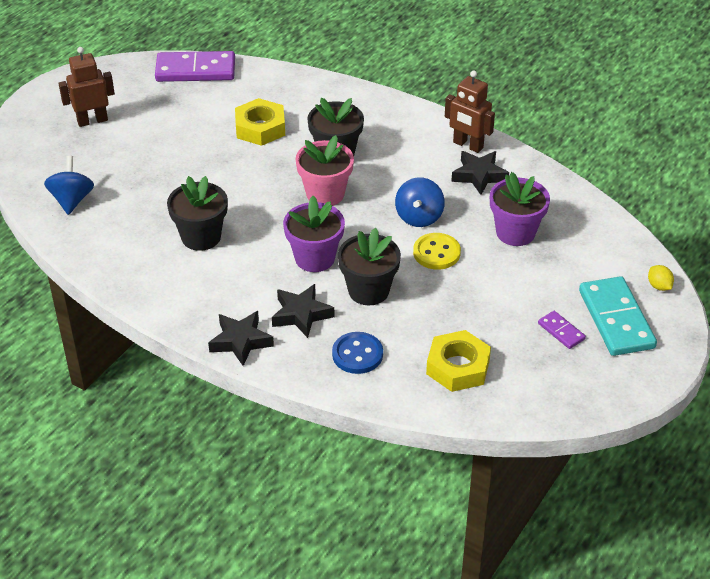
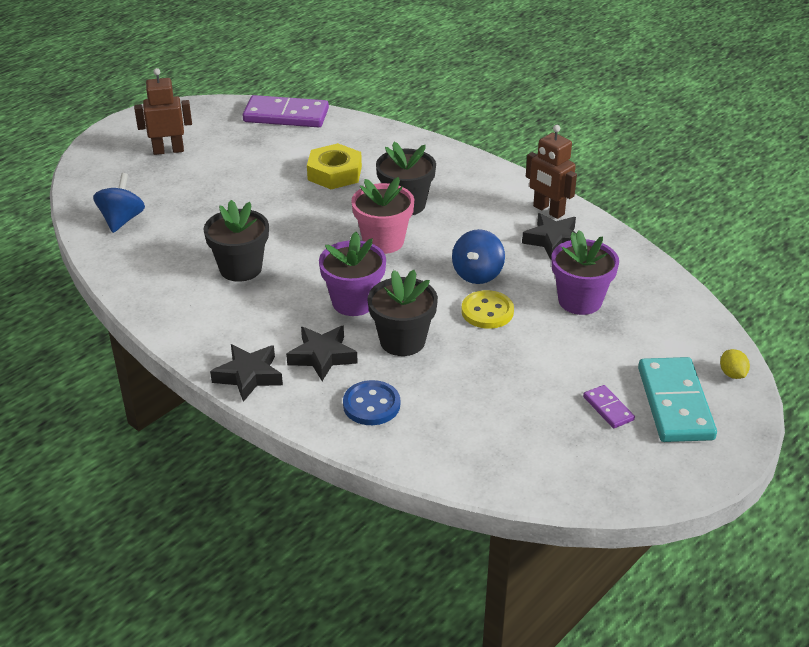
camera: 10 degrees right, 5 degrees down
yellow nut [426,330,491,392] -> none

